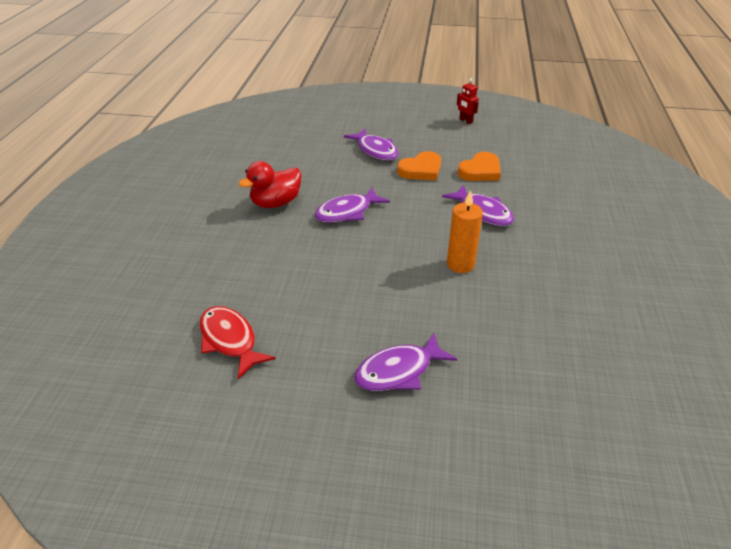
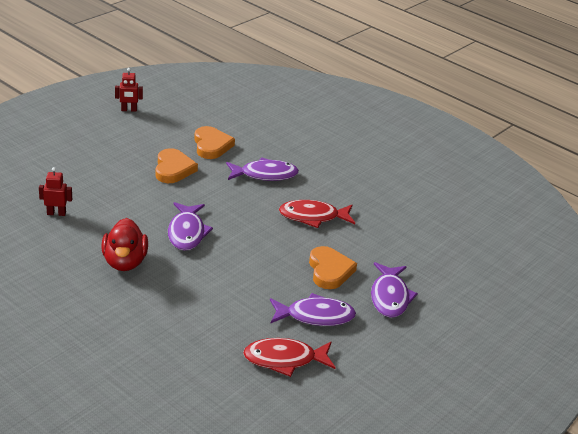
camera: 60 degrees left, 5 degrees down
purple fish [344,128,399,161] -> purple fish moved to [270,293,356,326]
orange candle [447,190,483,273] -> red fish [279,200,355,228]
none -> red robot [39,167,72,216]
none -> orange heart [309,246,357,289]

